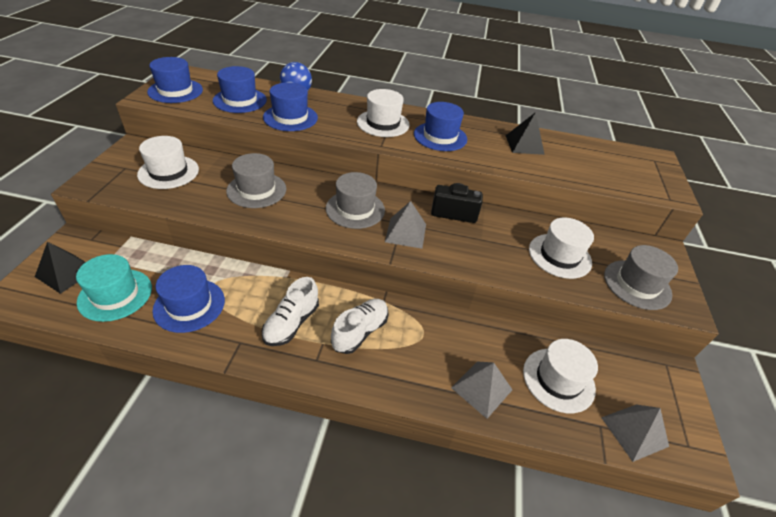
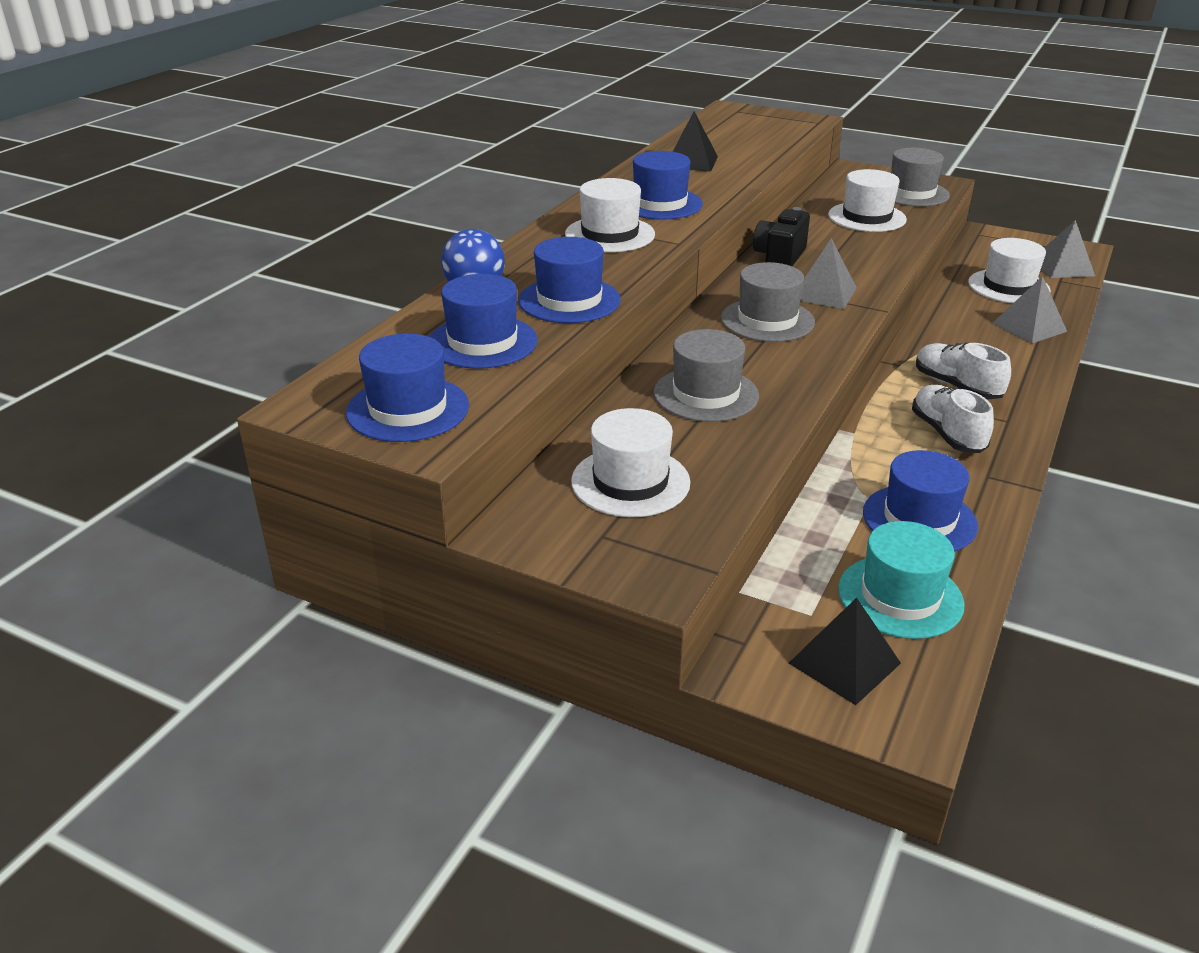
camera: 70 degrees left, 10 degrees down
white shoe [262,277,319,346] -> white shoe turned 150 degrees counterclockwise [912,385,994,453]

